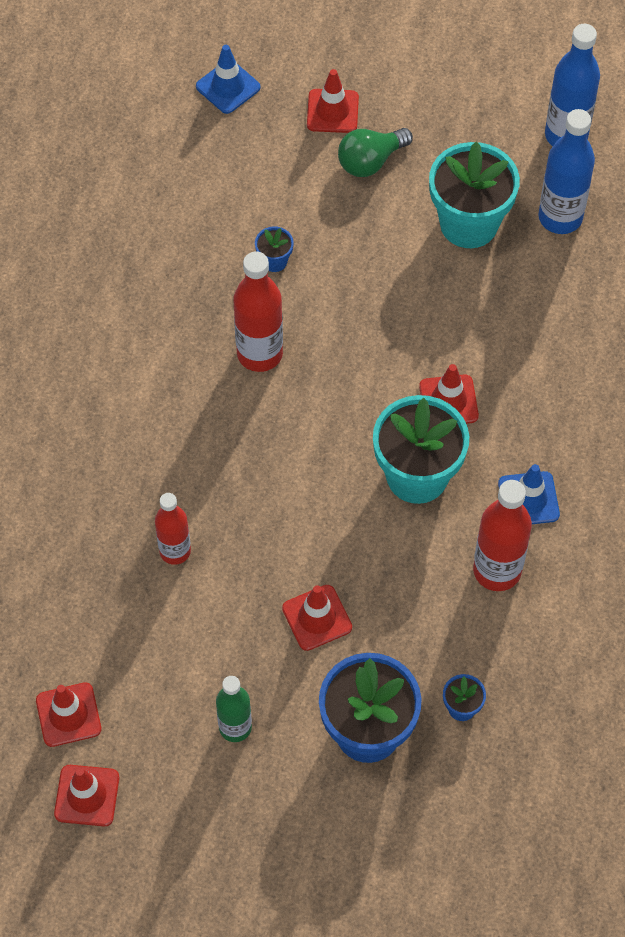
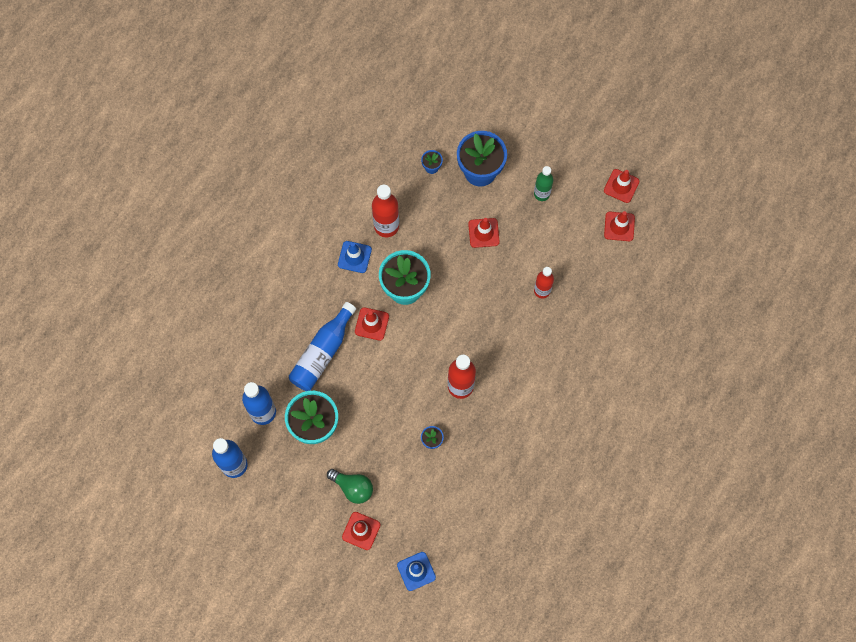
camera: 160 degrees left, 10 degrees up
green light bulb [338,128,413,177] -> green light bulb turned 45 degrees clockwise [327,469,373,504]
none -> blue bottle [289,302,356,391]

